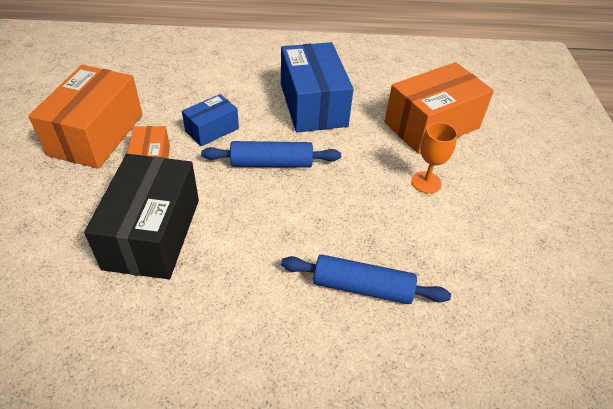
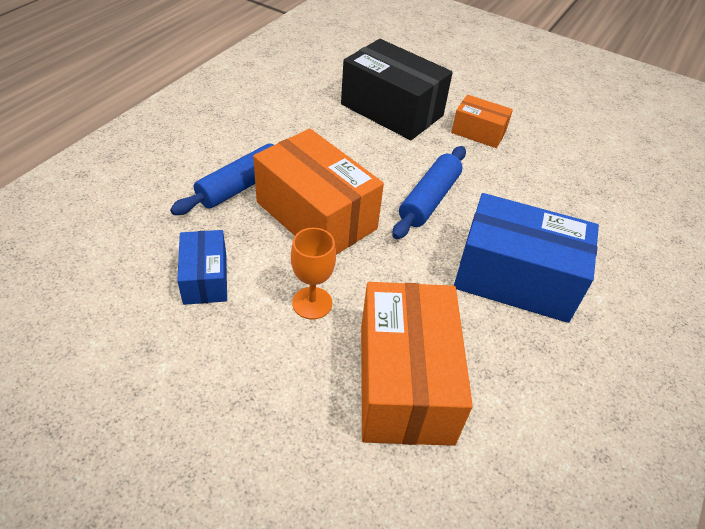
camera: 120 degrees right, 0 degrees up
orange box [29,65,143,169] -> orange box moved to [253,129,384,255]
blue box [182,94,239,146] -> blue box moved to [177,230,227,305]

